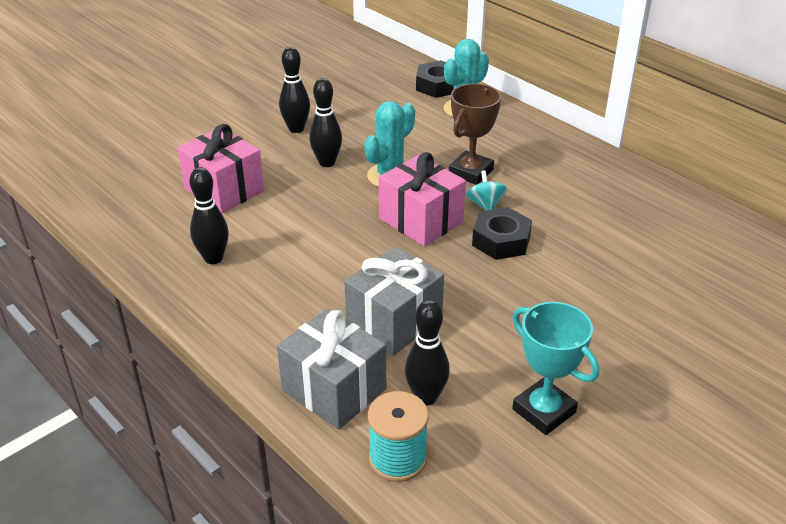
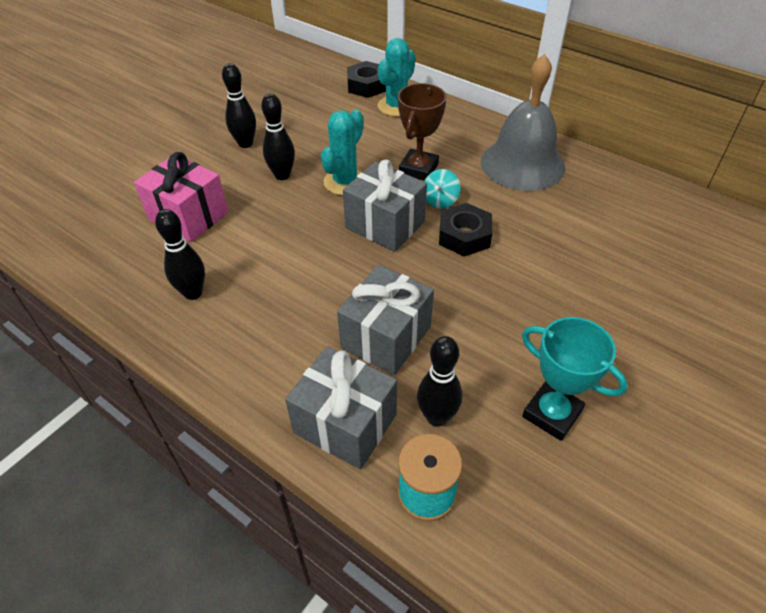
camera: 10 degrees left, 10 degrees up
pink gift [379,152,466,246] -> grey gift [343,160,427,252]
turquoise spinning top [466,170,507,211] -> turquoise spinning top turned 135 degrees counterclockwise [424,169,461,209]
none -> grey bell [481,54,565,191]

